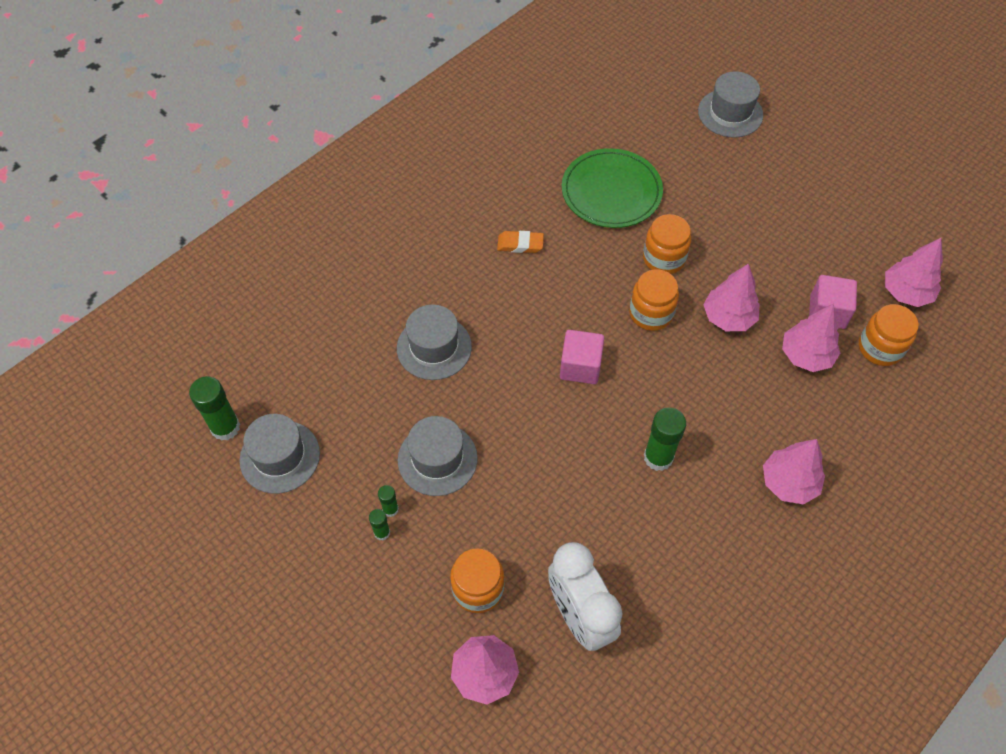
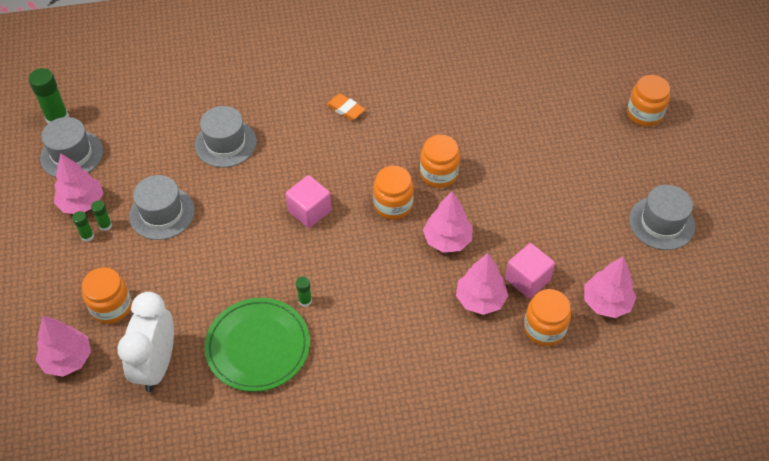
camera: 35 degrees right, 5 degrees down
green plate [562,148,663,228] -> green plate moved to [204,298,310,392]
green glue stick [644,407,686,471] -> green glue stick [296,276,312,307], size x0.53
grey hat [698,71,763,138] -> grey hat moved to [629,185,695,250]
pink tree [763,439,825,505] -> pink tree moved to [54,154,103,214]
none -> orange jar [627,75,670,126]

